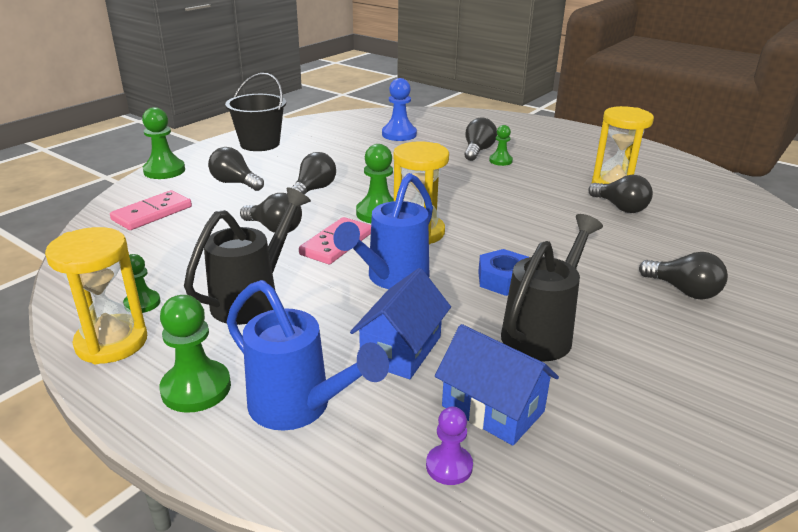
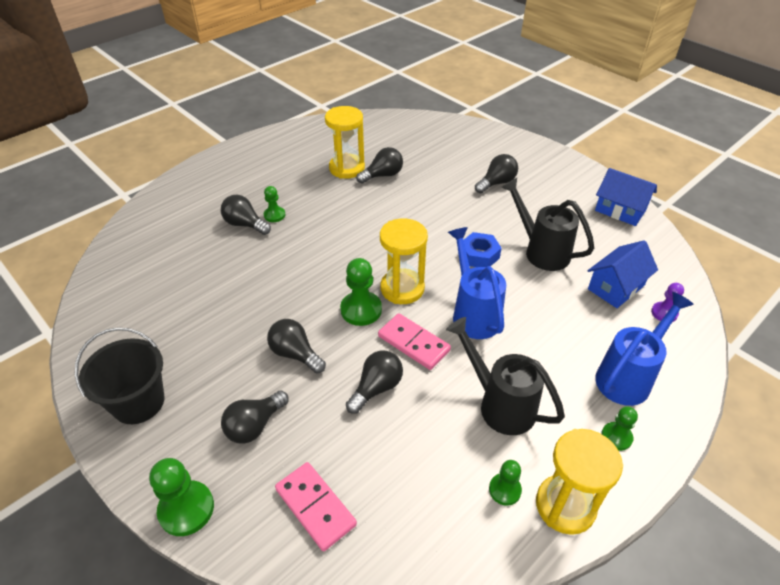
camera: 80 degrees left, 15 degrees up
green pawn [159,295,231,413] -> green pawn [601,406,638,451], size x0.61
blue watering can [333,173,433,289] -> blue watering can turned 150 degrees counterclockwise [448,227,506,339]
blue house [350,268,451,379] -> blue house moved to [595,168,657,226]
blue pawn [382,78,417,141] -> none

